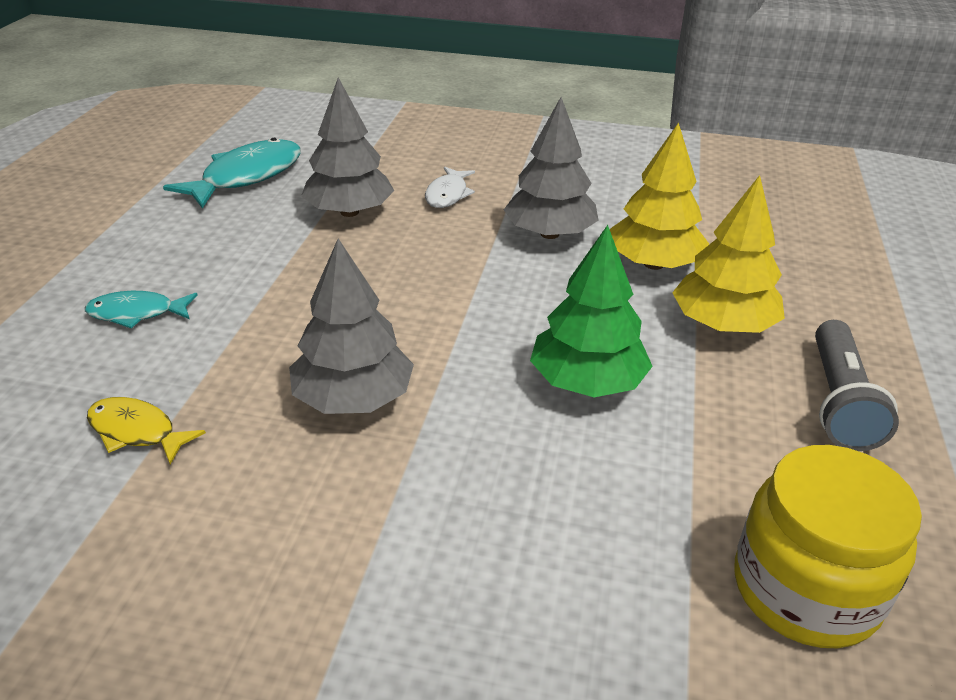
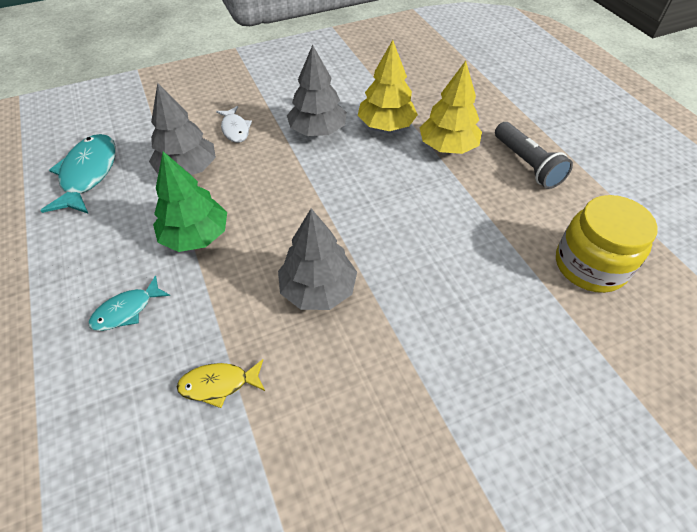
camera: 35 degrees left, 15 degrees up
green tree [530,225,653,397] -> green tree moved to [153,151,227,252]

